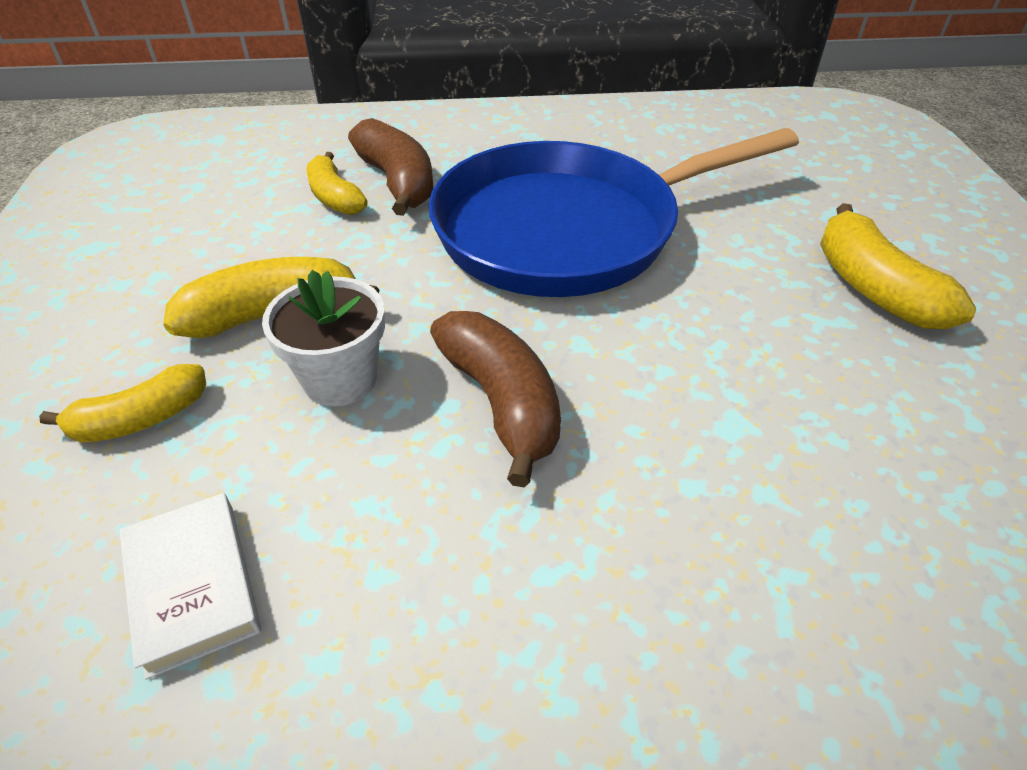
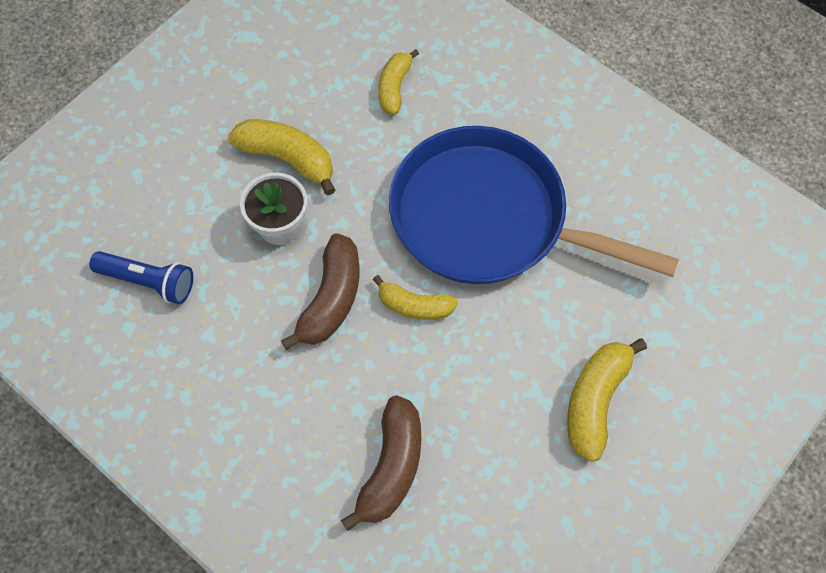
camera: 45 degrees right, 20 degrees up
yellow banana [39,364,206,443] -> yellow banana moved to [373,275,458,320]
white book [120,493,261,680] -> blue flashlight [89,251,193,304]
brown banana [348,118,433,216] -> brown banana moved to [341,395,421,531]

